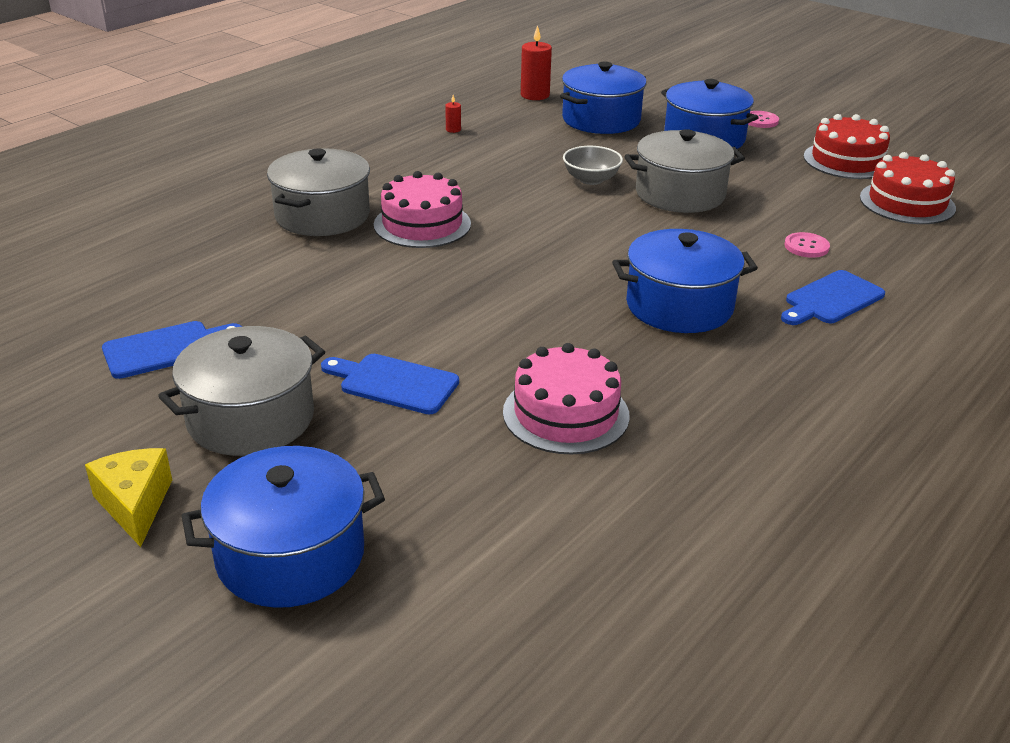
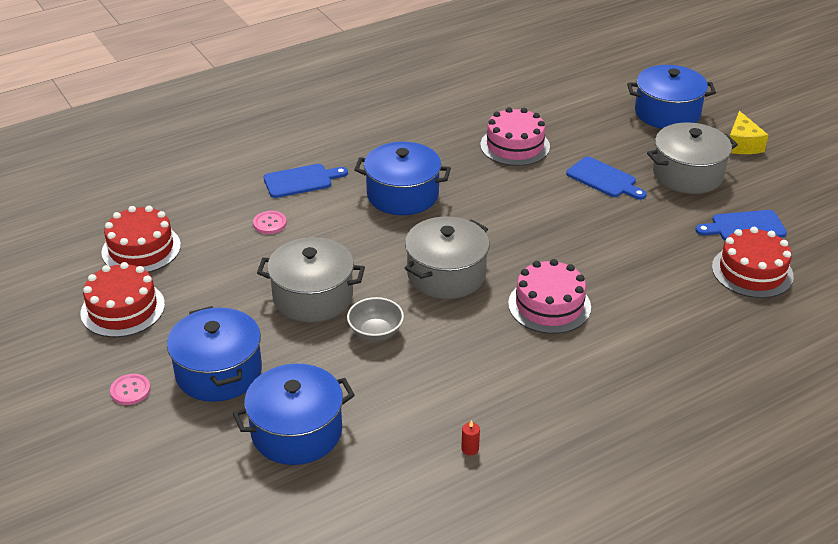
camera: 160 degrees left, 5 degrees up
grey pot [267,148,370,236] -> grey pot moved to [405,217,489,299]
red candle [521,25,552,100] -> none
none -> red cake [712,227,794,298]

